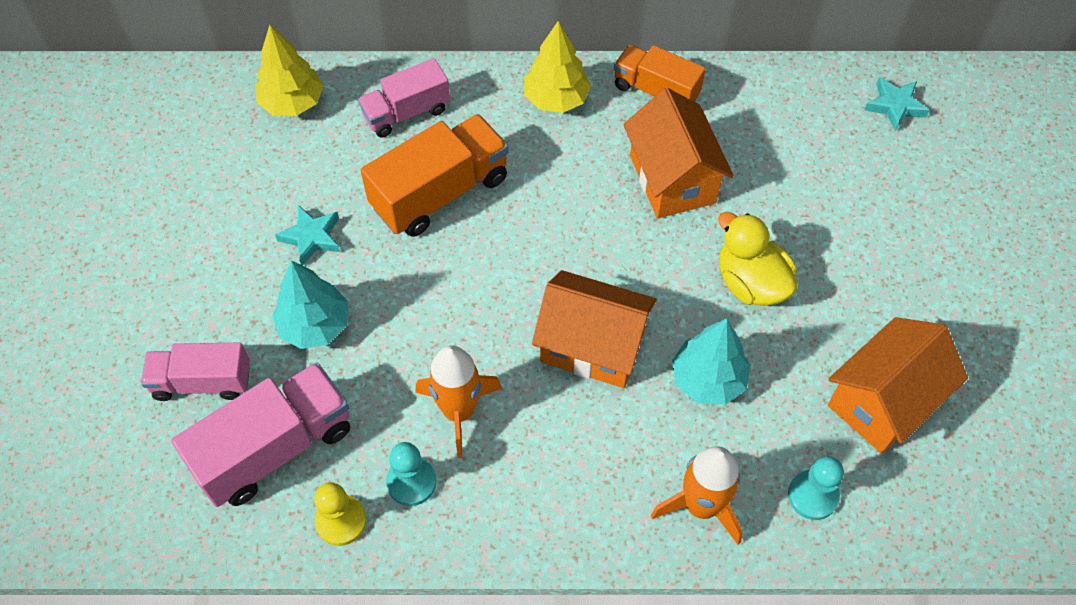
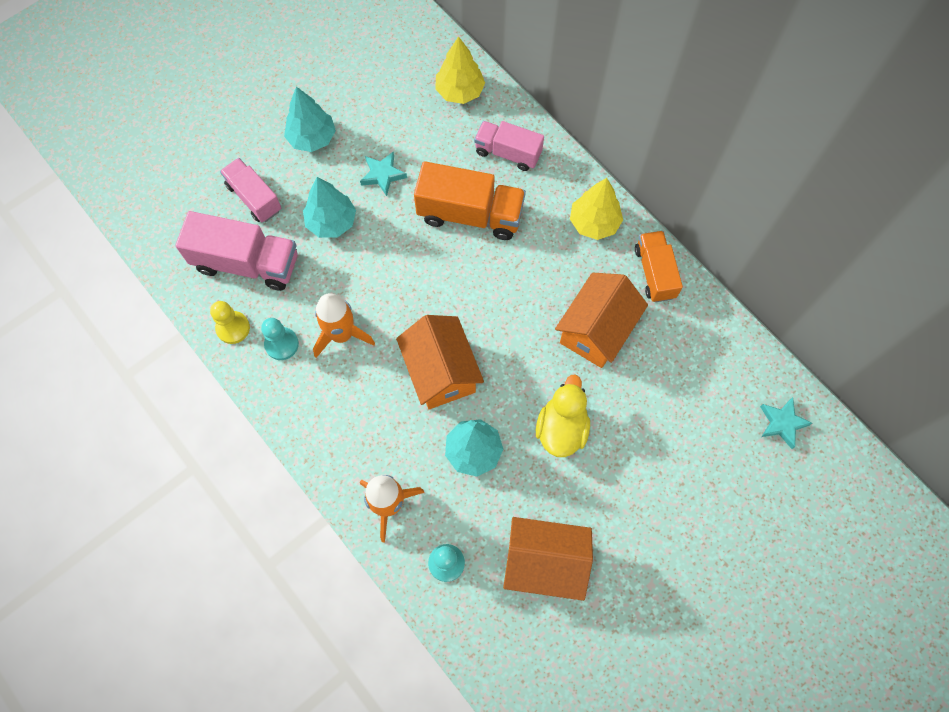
camera: 50 degrees right, 10 degrees up
none -> turquoise tree [284,87,336,152]

